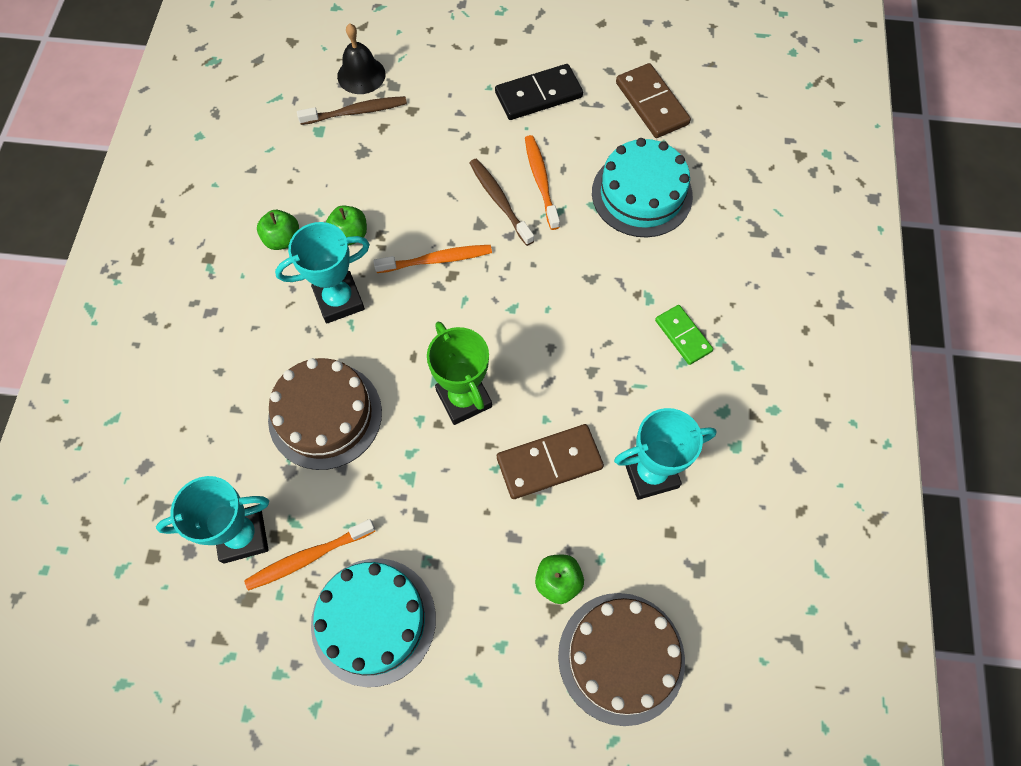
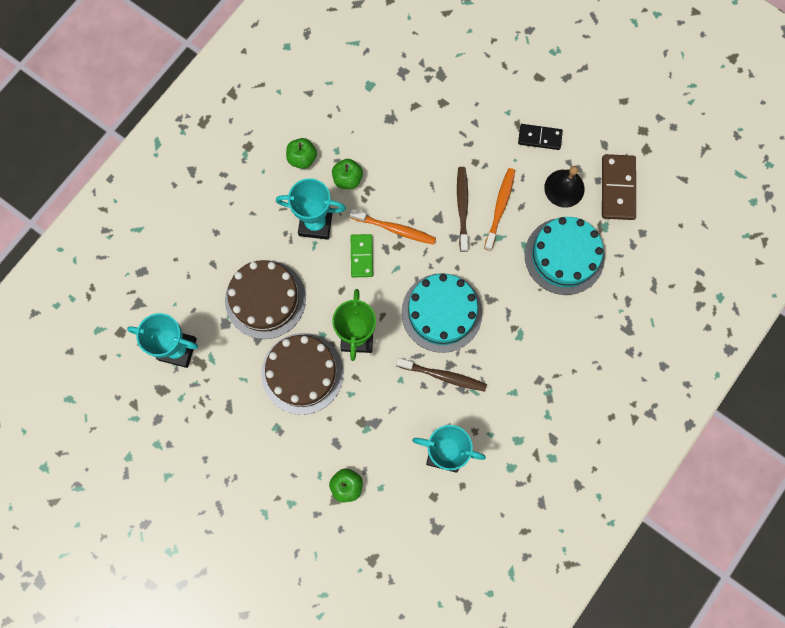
camera: 30 degrees right, 10 degrees up
orange toothbrush [244,519,375,591] -> none
brown toothbrush [297,96,407,125] -> brown toothbrush moved to [396,358,487,392]
turquoise cake [311,558,436,687] -> turquoise cake moved to [401,273,483,353]
black bell [337,23,385,94] -> black bell moved to [544,166,585,208]
black domino [495,64,583,120] -> black domino [518,124,563,150], size x0.65
brown domino [497,424,604,499] -> none
brown cake [558,593,685,726] -> brown cake moved to [261,333,344,415]
green domino [655,305,713,365] -> green domino moved to [351,234,373,277]

